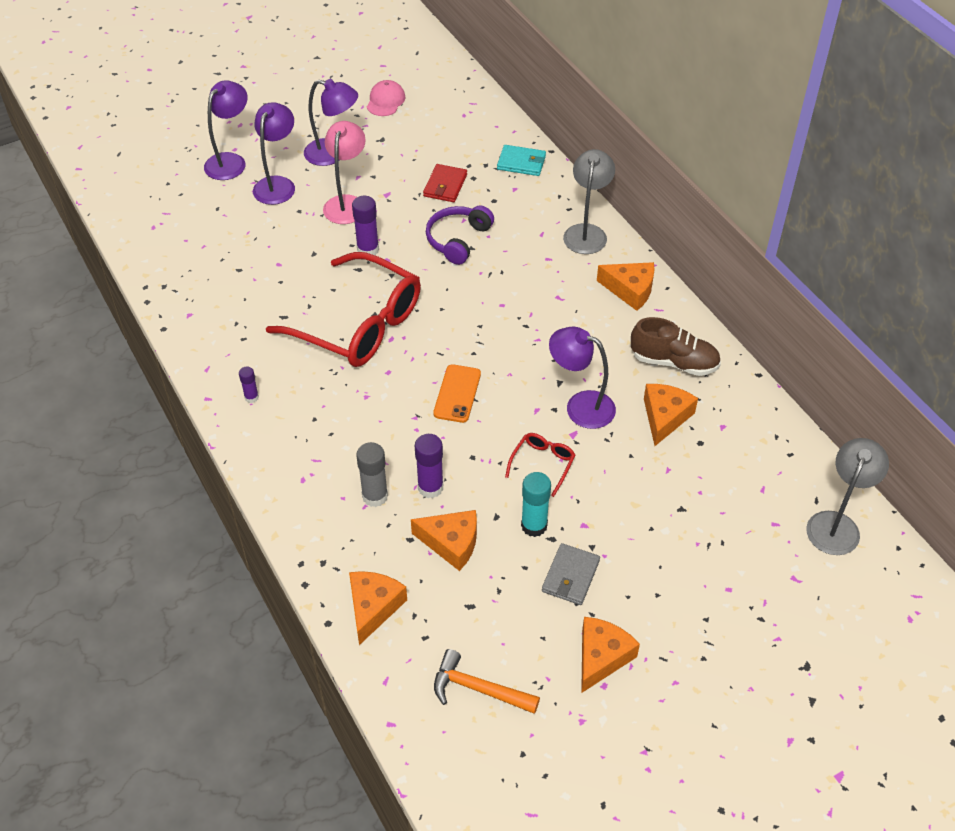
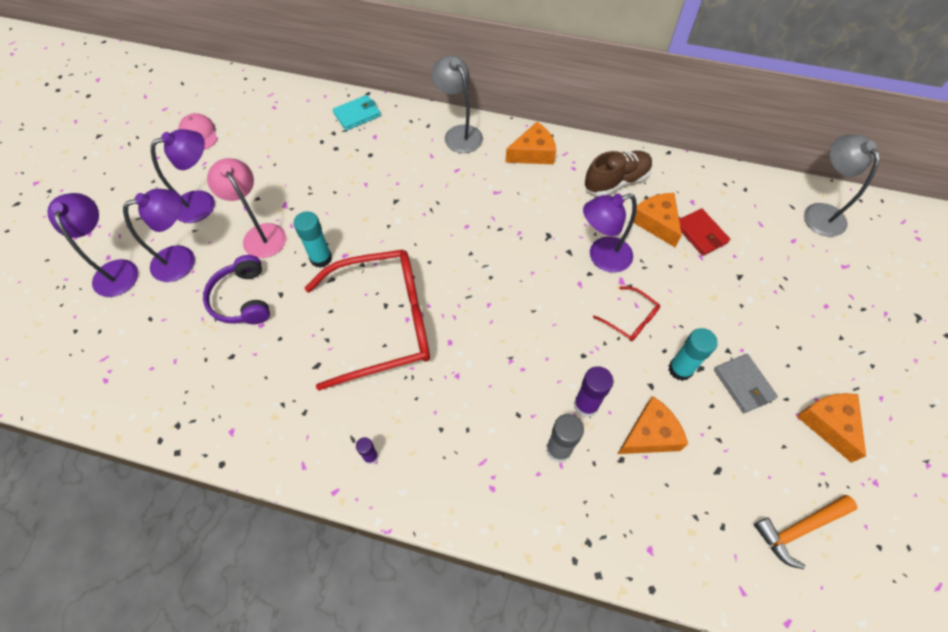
camera: 45 degrees left, 10 degrees up
purple lamp [253,102,295,205] -> purple lamp turned 90 degrees clockwise [123,189,195,282]
orange cheese [349,571,407,645] -> none
purple glue stick [352,196,379,255] -> turquoise glue stick [293,211,332,268]
red wallet [423,164,467,202] -> red wallet moved to [679,208,730,256]
purple headphones [426,206,494,265] -> purple headphones moved to [203,255,270,324]
orange phone [433,364,481,423] -> none
red glasses [505,433,575,497] -> red glasses turned 150 degrees clockwise [593,286,660,341]

